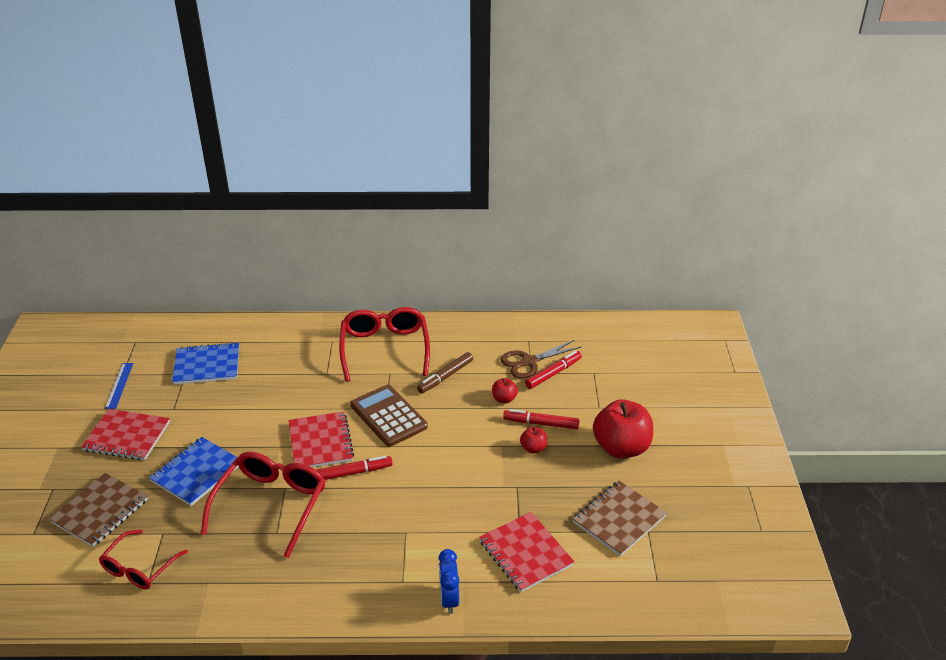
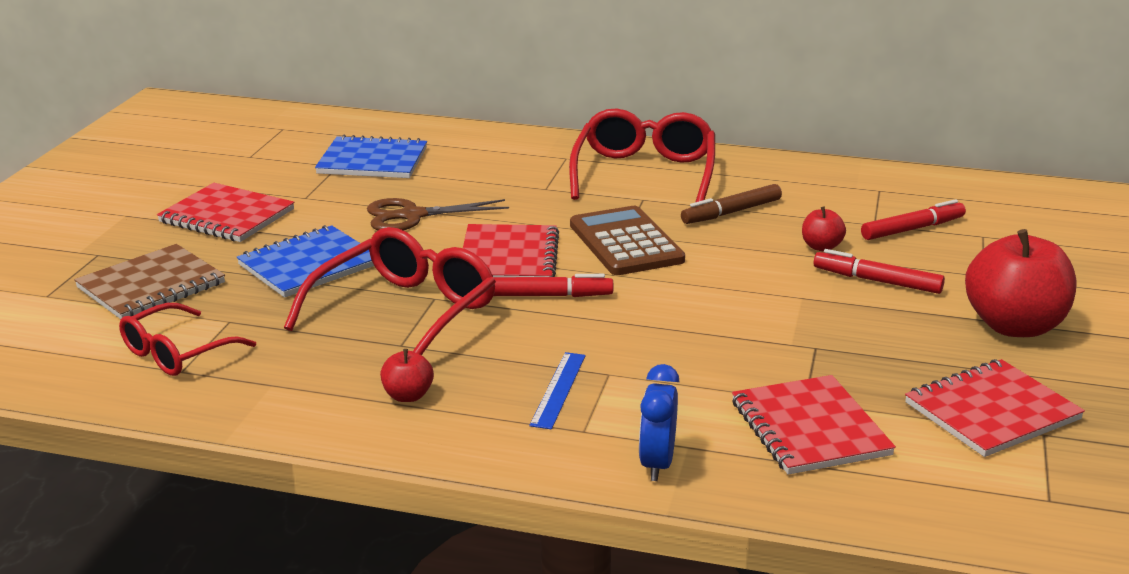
camera: 15 degrees right, 10 degrees down
blue ruler [105,363,133,409] -> blue ruler moved to [529,352,586,430]
brown scissors [500,340,581,379] -> brown scissors moved to [367,198,509,231]
red apple [520,427,547,453] -> red apple moved to [380,349,434,402]
brown notebook [573,481,667,556] -> red notebook [905,359,1085,457]

